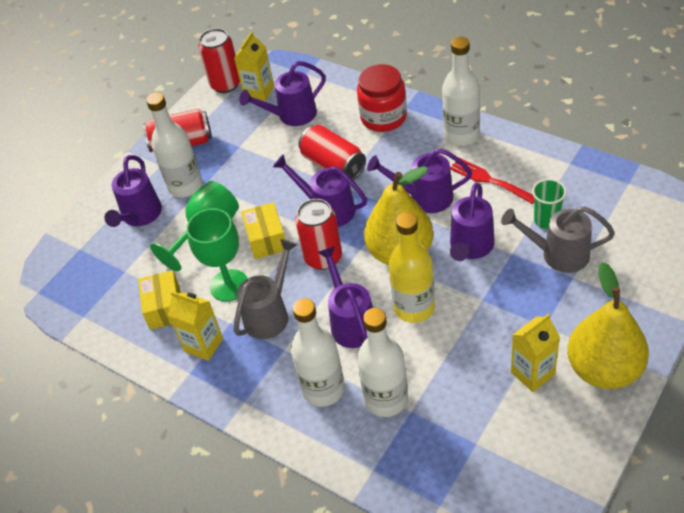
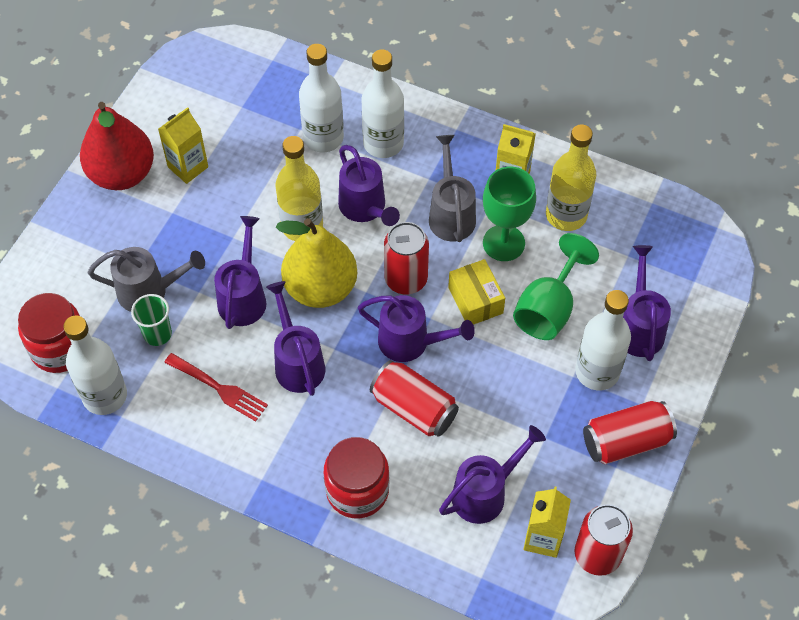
camera: 165 degrees right, 10 degrees up
yellow box [138,270,181,330] -> yellow bottle [546,125,596,231]
grey watering can [234,239,298,339] -> grey watering can turned 150 degrees clockwise [429,135,476,242]
purple watering can [367,148,472,213] -> purple watering can turned 105 degrees counterclockwise [266,281,325,396]
white bottle [442,37,480,146] -> white bottle moved to [63,315,127,415]
yellow pear [567,262,649,389] -> red pear [80,102,154,190]
none -> red jar [18,293,80,373]

